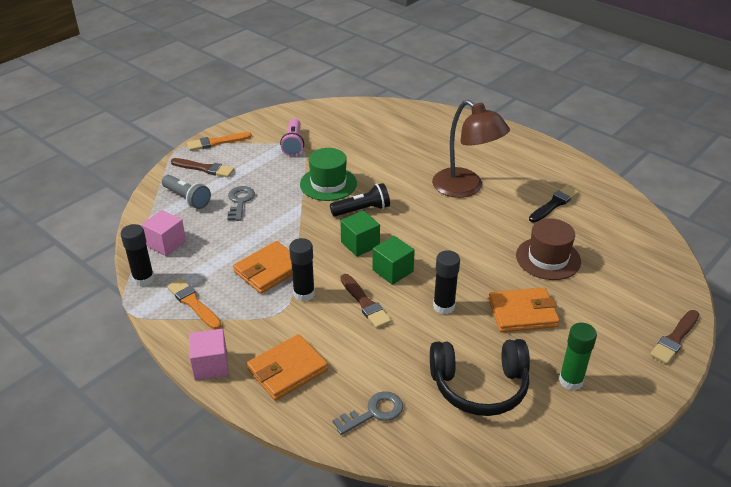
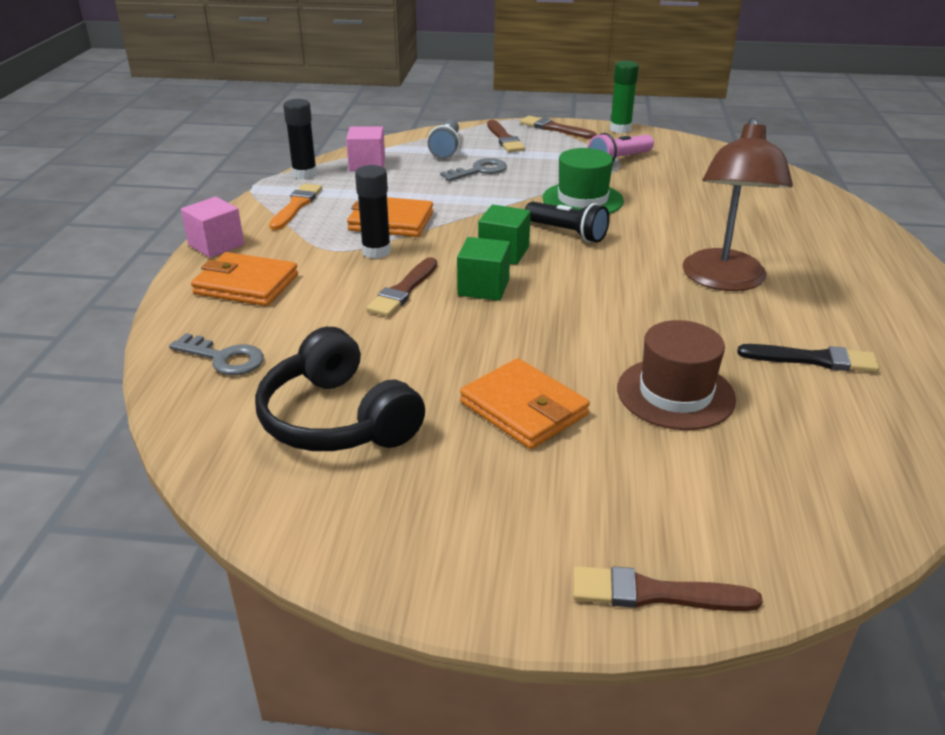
camera: 55 degrees right, 5 degrees down
orange brush [187,132,252,151] -> brown brush [520,116,597,139]
black glue stick [433,250,460,314] -> none
green glue stick [559,323,597,391] -> green glue stick moved to [610,61,639,133]

